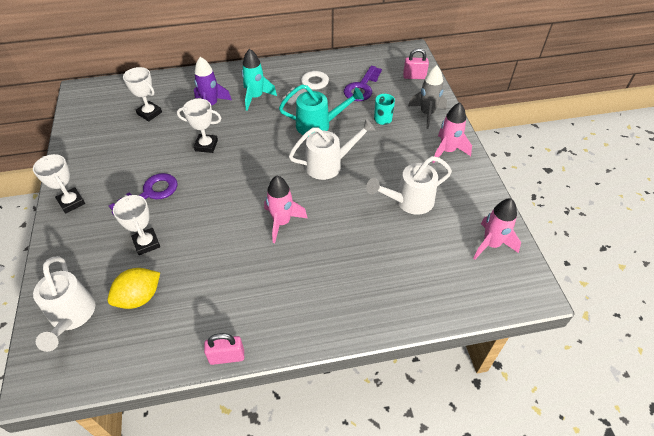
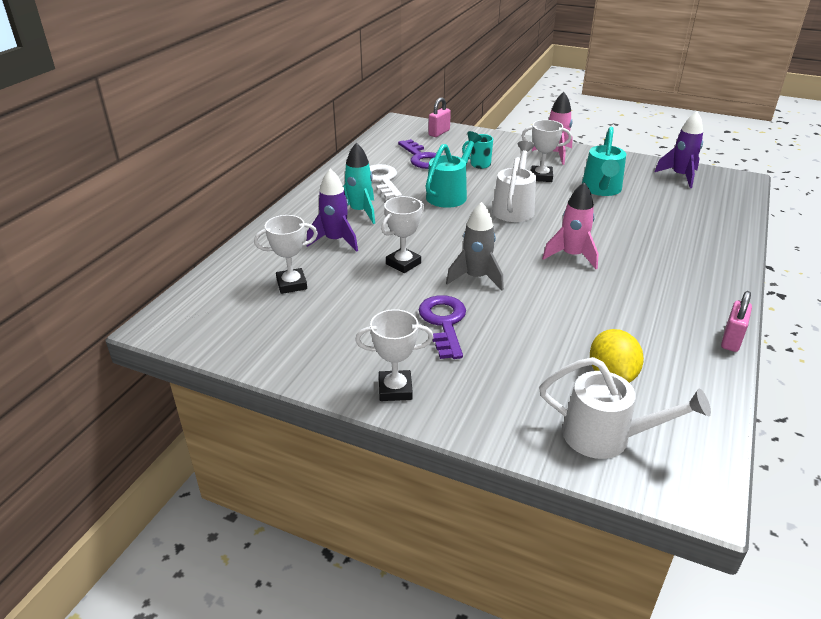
camera: 55 degrees left, 15 degrees down
white trophy [113,195,160,255] -> white trophy moved to [522,120,572,182]
white watering can [366,156,452,215] -> turquoise watering can [582,127,626,196]
grey rocket [408,65,447,129] -> grey rocket moved to [446,202,504,291]
pink rocket [473,198,521,260] -> purple rocket [655,111,703,188]

